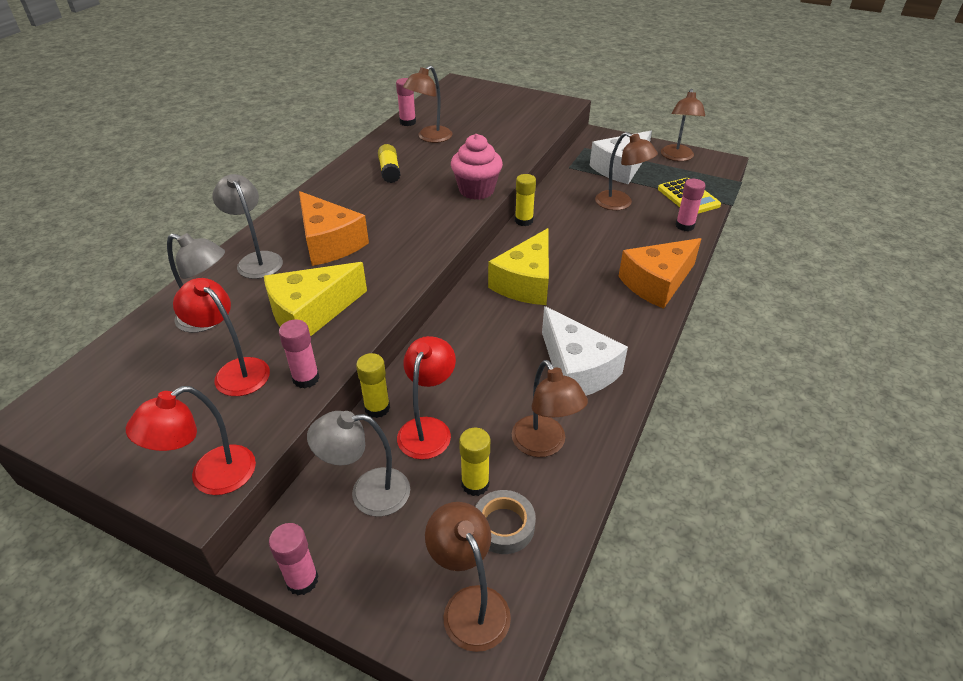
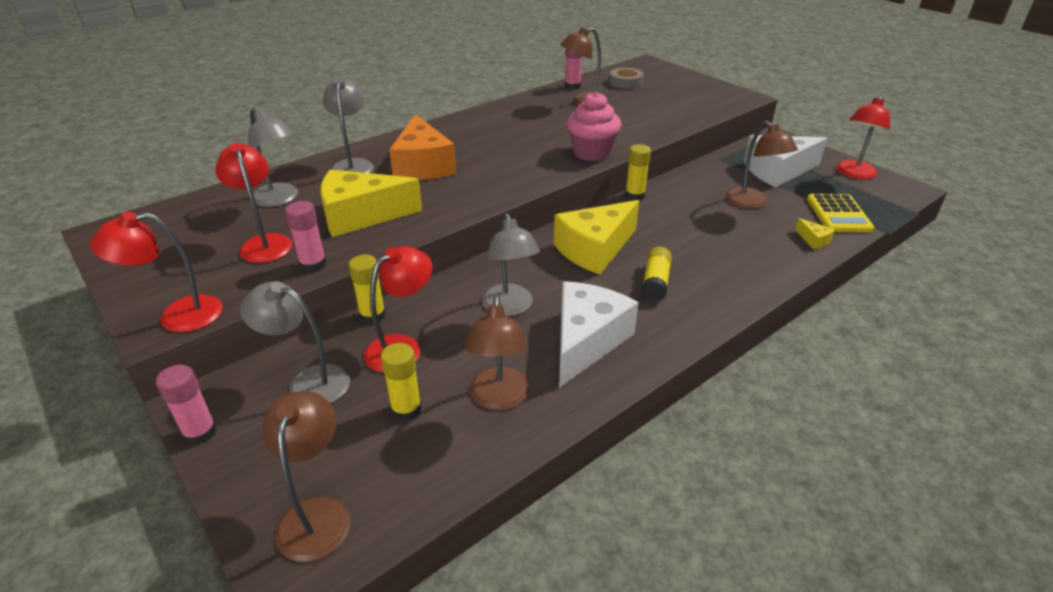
camera: 25 degrees right, 5 degrees down
yellow glue stick [378,144,401,183] -> yellow glue stick moved to [642,247,672,302]
grey tape [475,490,536,554] -> grey tape moved to [609,68,644,89]
white cheese [542,306,628,396] -> white cheese turned 150 degrees counterclockwise [559,281,639,388]
orange cheese [619,238,701,309] -> none
brown lamp [661,89,705,161] -> red lamp [836,96,890,179]
pink glue stick [675,179,705,231] -> yellow cheese [795,218,835,249]
none -> grey lamp [482,213,540,316]

